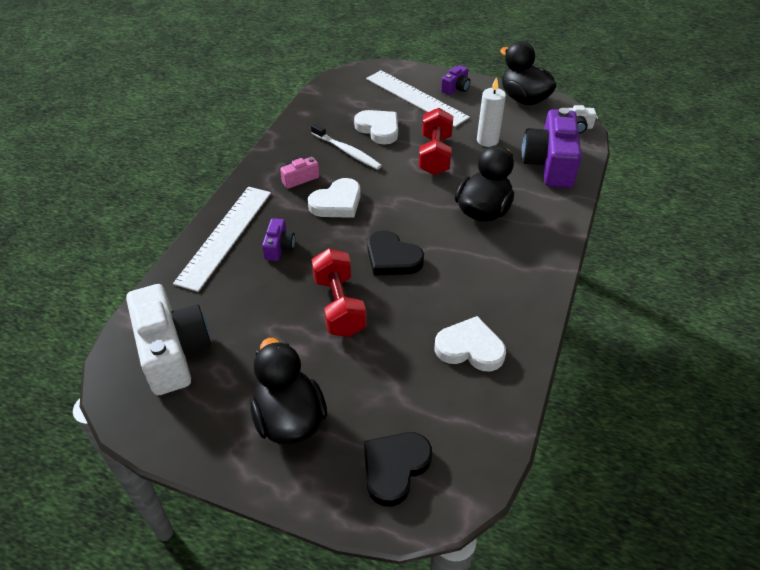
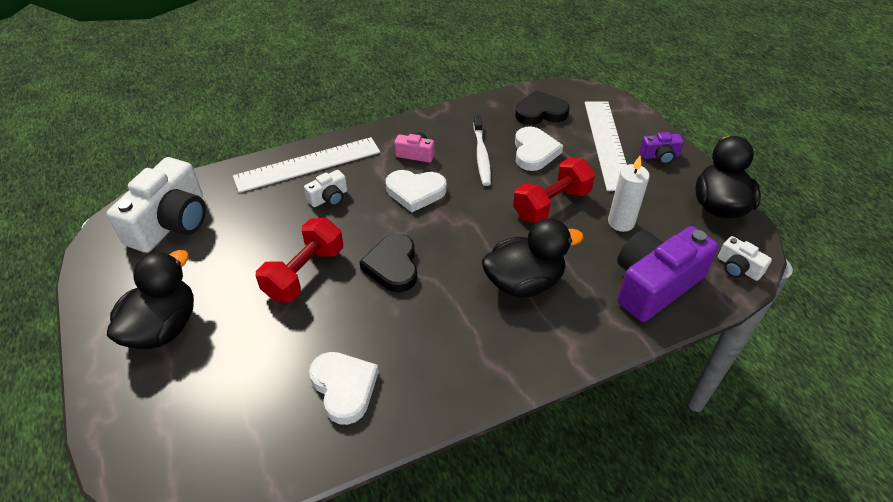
camera: 45 degrees right, 0 degrees up
purple camera [262,218,295,261] -> white camera [304,170,347,207]
black heart [364,432,432,507] -> black heart moved to [515,90,570,125]

